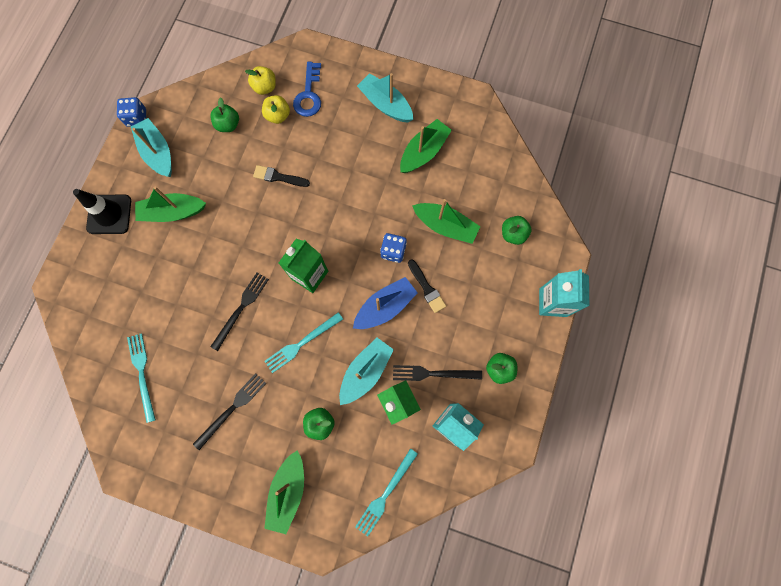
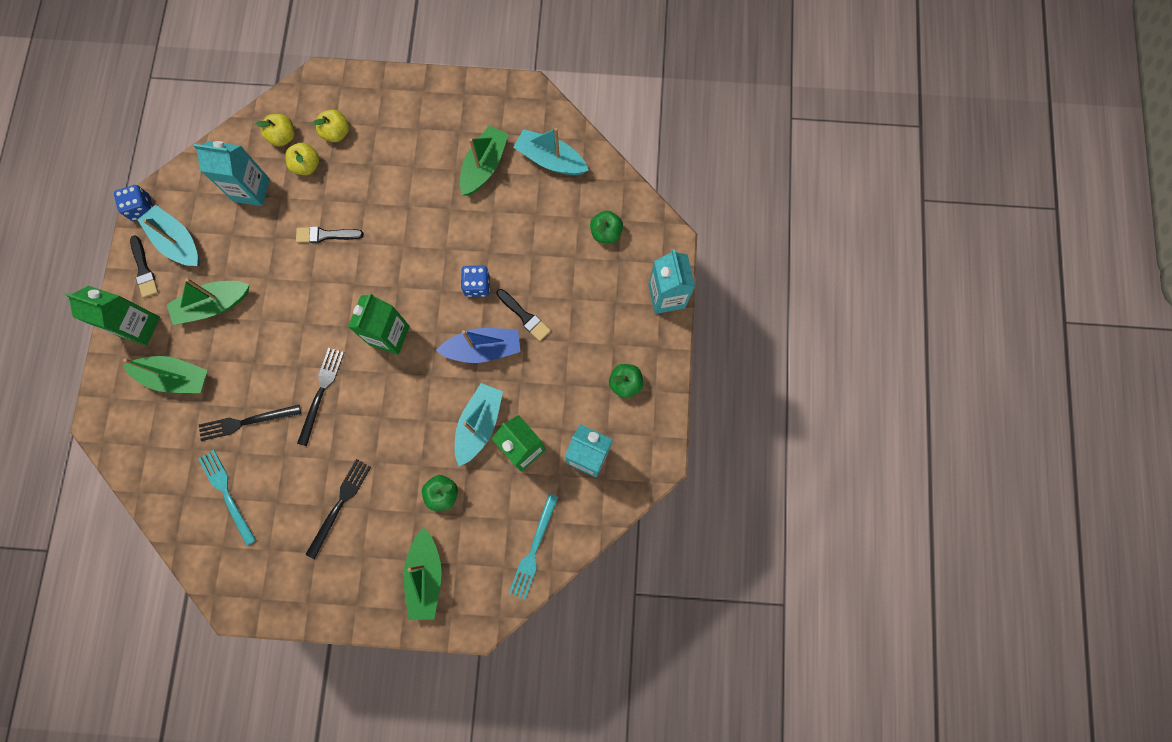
camera: 15 degrees left, 0 degrees up
black traffic cone [73,189,131,234] -> green carton [65,286,160,346]
green apple [210,97,239,132] -> turquoise carton [193,141,270,206]
turquoise fork [265,312,343,373] -> none
blue key [293,62,321,117] -> yellow apple [312,109,349,142]
blue boat [353,277,418,329] -> blue boat turned 45 degrees clockwise [436,328,520,363]
turquoise boat [357,73,413,122] -> turquoise boat moved to [513,128,589,175]
black fork [393,365,482,381] -> black fork moved to [199,405,301,441]
green boat [412,199,481,244] -> green boat moved to [123,356,207,393]
none -> black brush [130,235,158,298]

